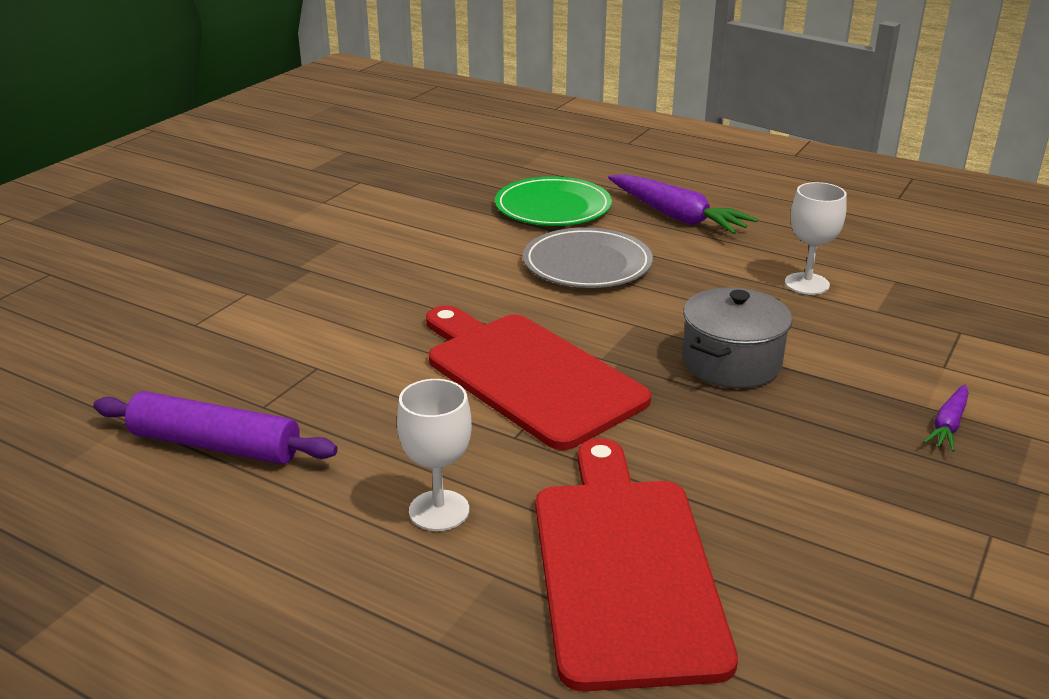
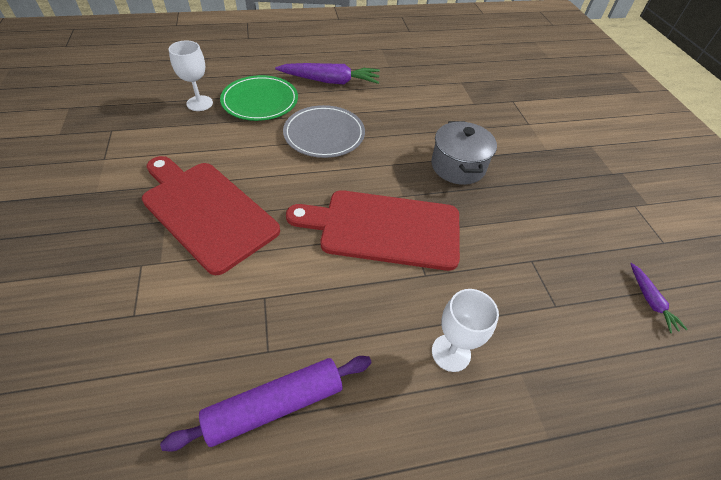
camera: 45 degrees left, 20 degrees up
red cutting board [536,438,738,691] -> red cutting board moved to [142,156,280,275]
white goblet [785,182,847,295] -> white goblet moved to [168,41,213,111]
purple carrot [923,384,969,452] -> purple carrot moved to [630,263,688,333]

